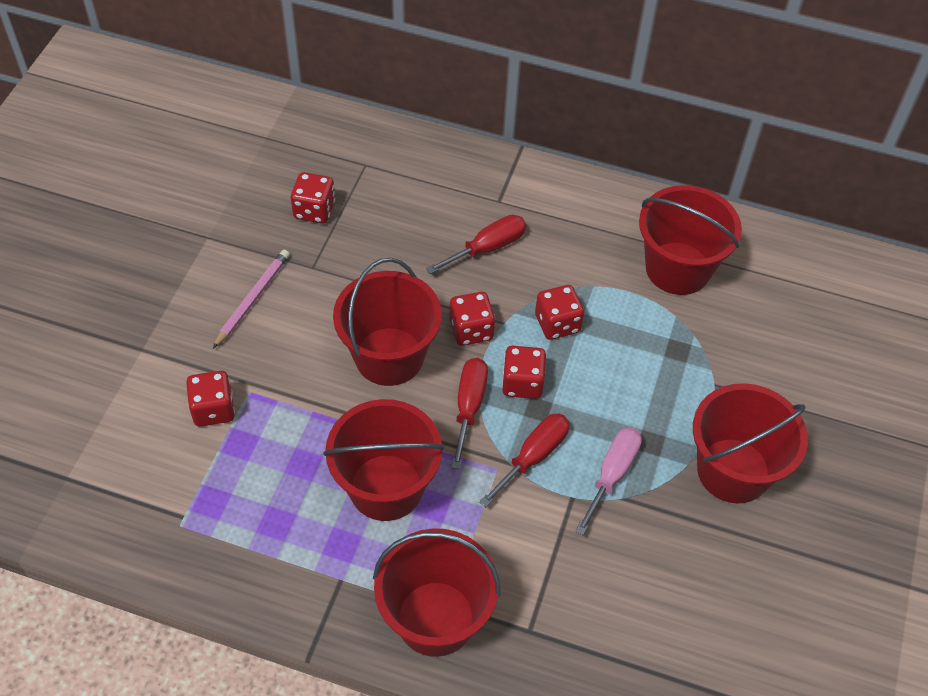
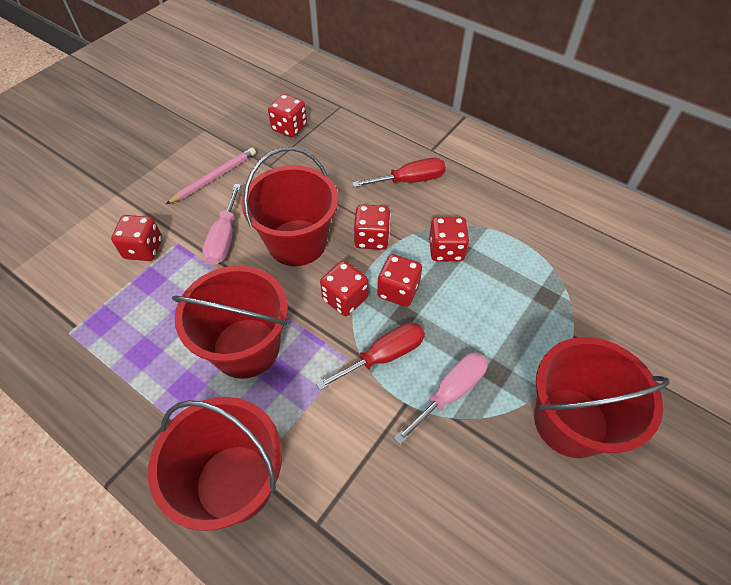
camera: 20 degrees right, 0 degrees up
red screwdriver [451,358,488,469] -> red dice [320,261,368,316]
red bucket [639,185,742,295] -> none
none -> pink screwdriver [202,184,241,265]

